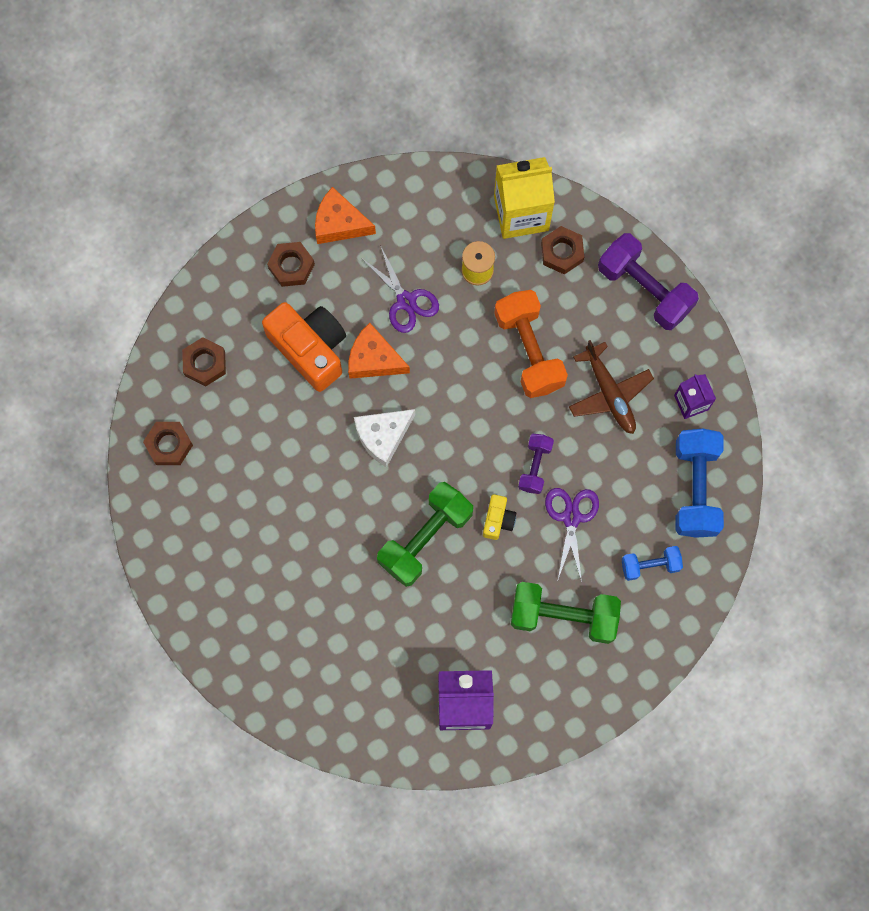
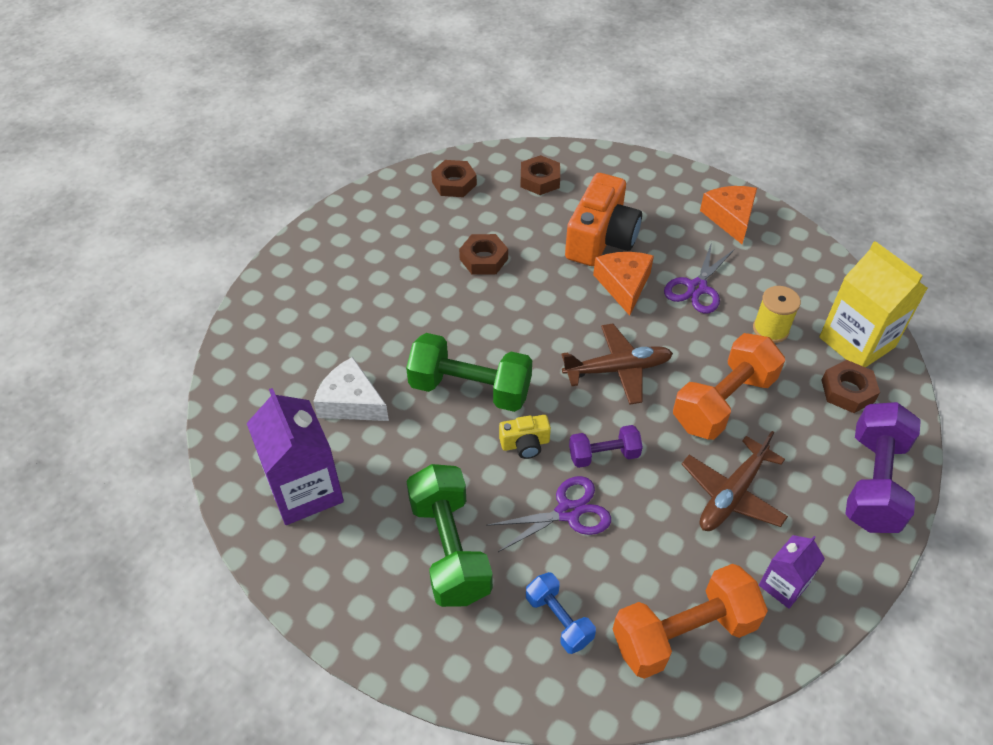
camera: 65 degrees right, 25 degrees down
brown nut [267,242,315,287] -> brown nut moved to [459,234,508,275]
white cheese [354,409,415,467] -> white cheese moved to [313,357,389,421]
blue dumbbell [676,429,724,538] -> orange dumbbell [613,564,768,679]
none -> brown plane [562,324,673,405]

